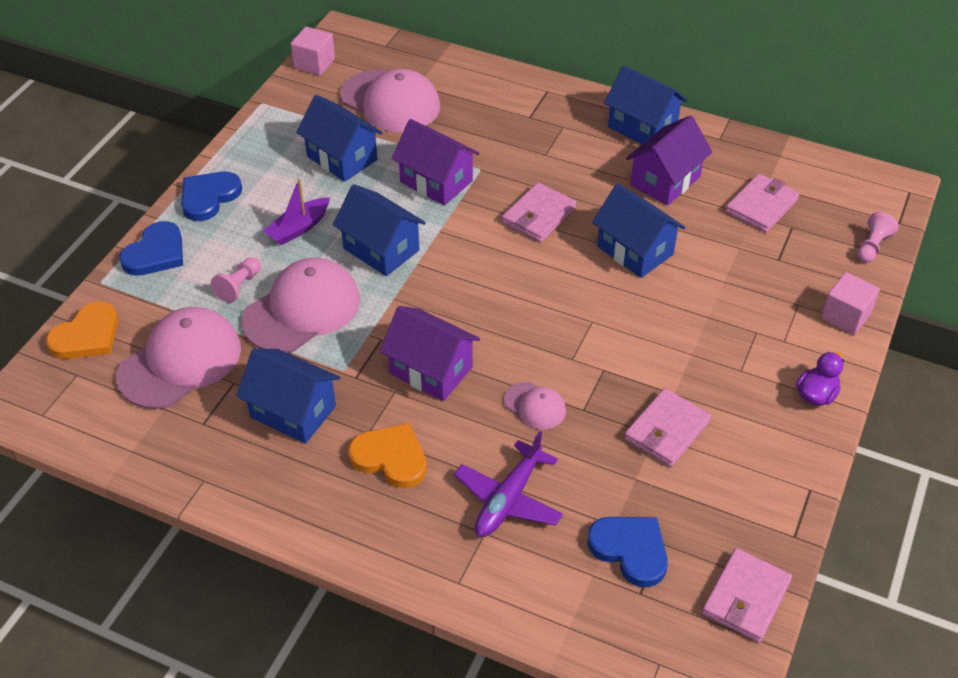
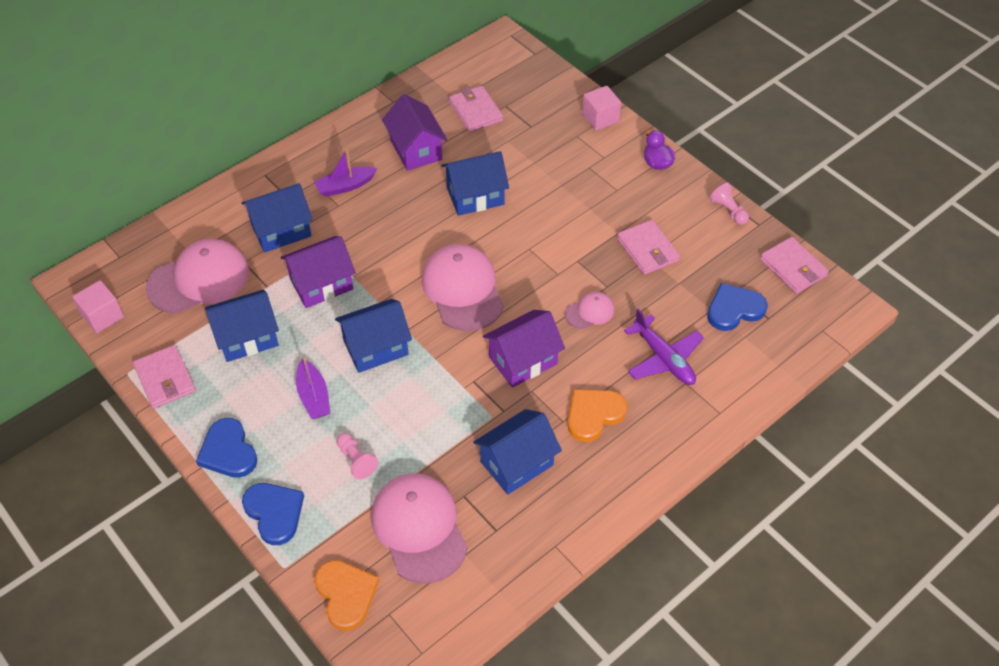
camera: 65 degrees left, 5 degrees up
pink cap [241,258,360,353] -> pink cap moved to [422,244,504,331]
pink wallet [502,182,577,242] -> pink wallet moved to [133,345,196,409]
blue house [604,65,688,144] -> blue house moved to [242,183,313,253]
pink pawn [857,212,899,263] -> pink pawn moved to [710,183,749,225]
none -> purple boat [314,149,377,197]

